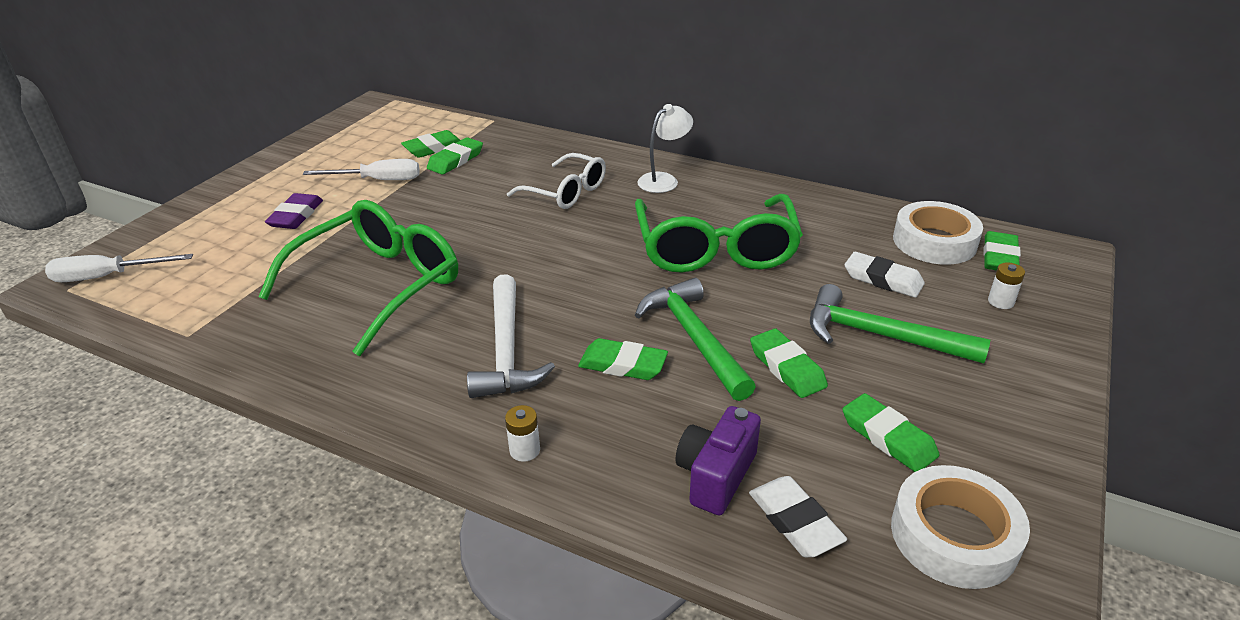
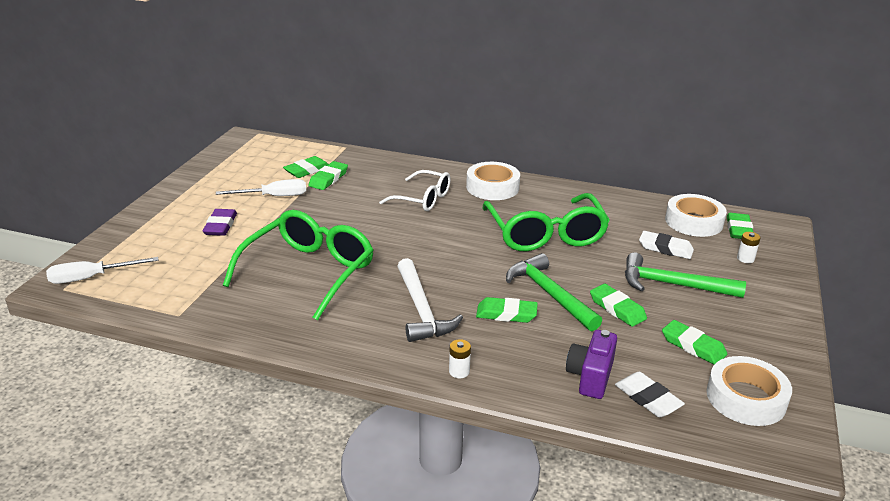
camera: 10 degrees left, 5 degrees down
white lamp [637,104,693,193] -> white tape [466,162,520,200]

